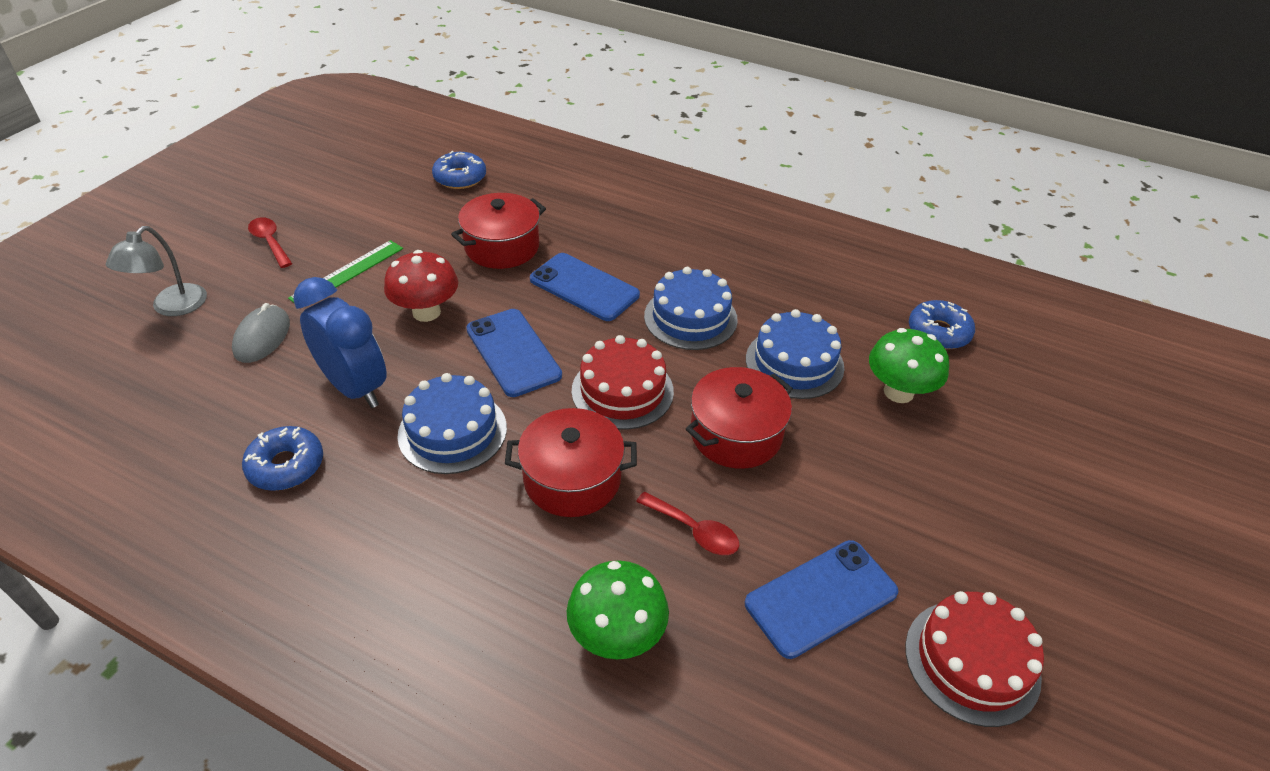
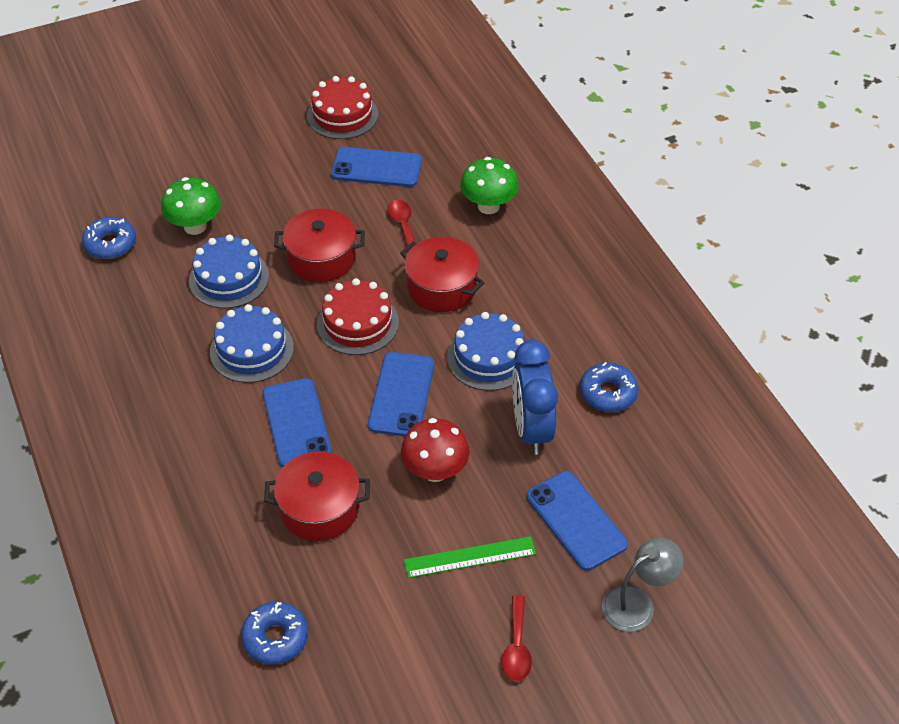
camera: 140 degrees left, 5 degrees up
grey mouse [232,303,290,363] -> blue phone [527,471,628,571]

